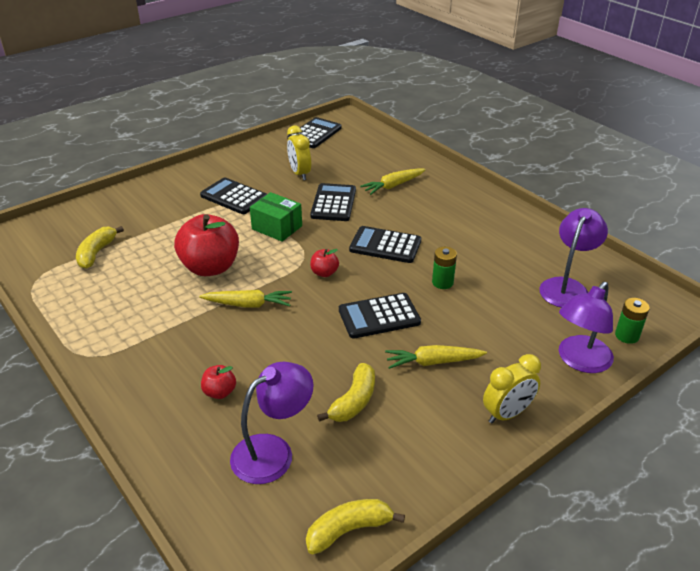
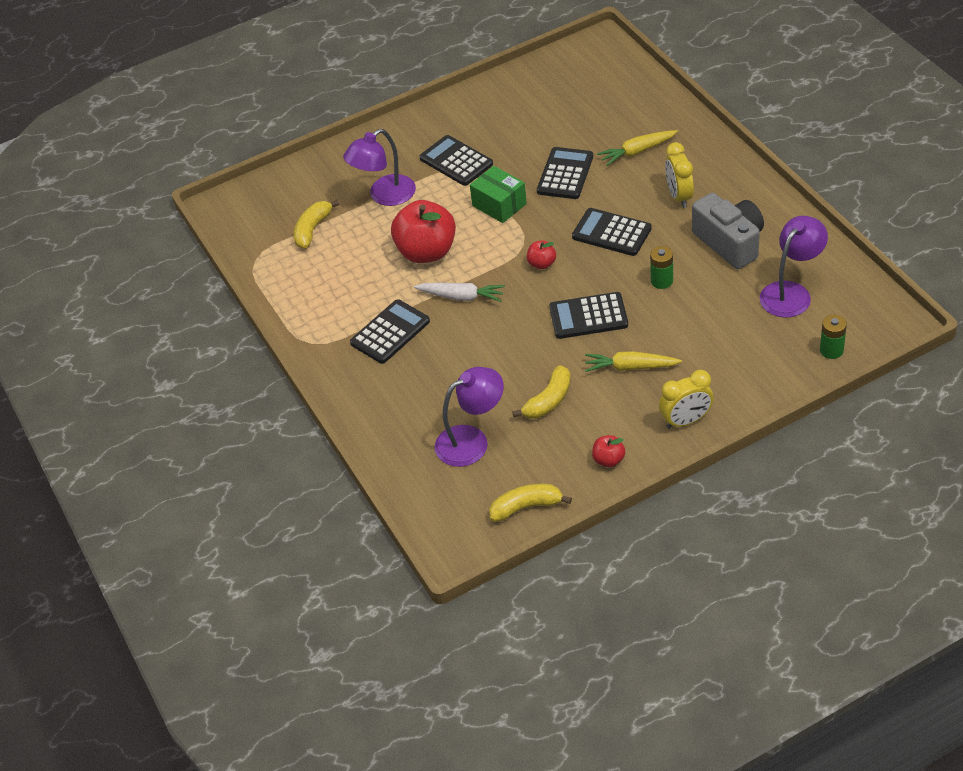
camera: 15 degrees right, 10 degrees up
yellow carrot [199,290,292,307] -> white carrot [414,283,505,302]
red apple [201,365,236,399] -> red apple moved to [592,435,625,467]
black calculator [287,117,342,148] -> black calculator moved to [350,299,430,364]
yellow clock [287,126,311,180] -> yellow clock moved to [665,142,694,208]
purple lamp [559,282,614,373] -> purple lamp moved to [343,129,416,206]
none -> grey camera [692,193,764,269]

